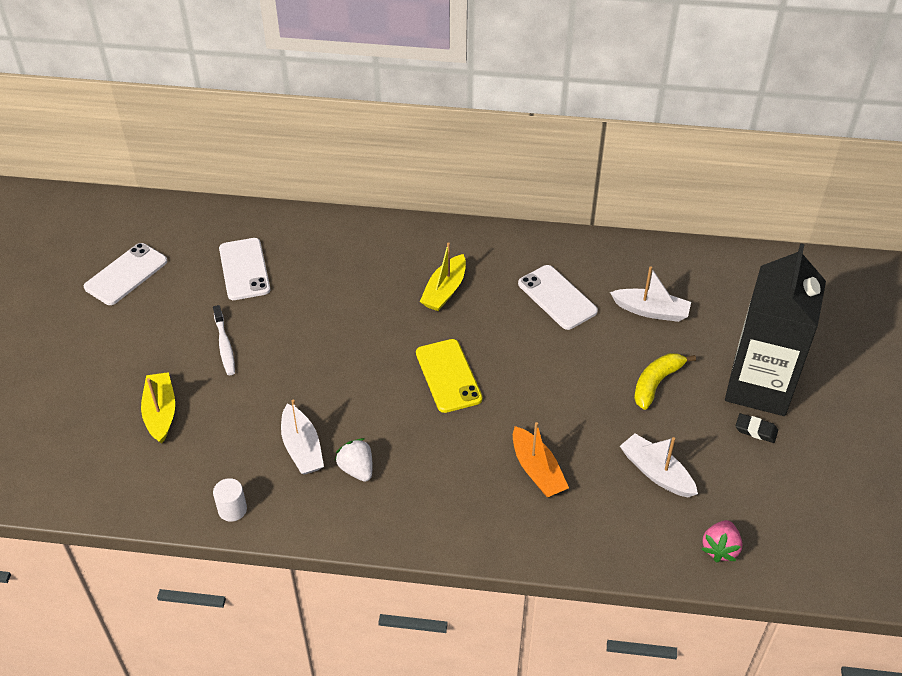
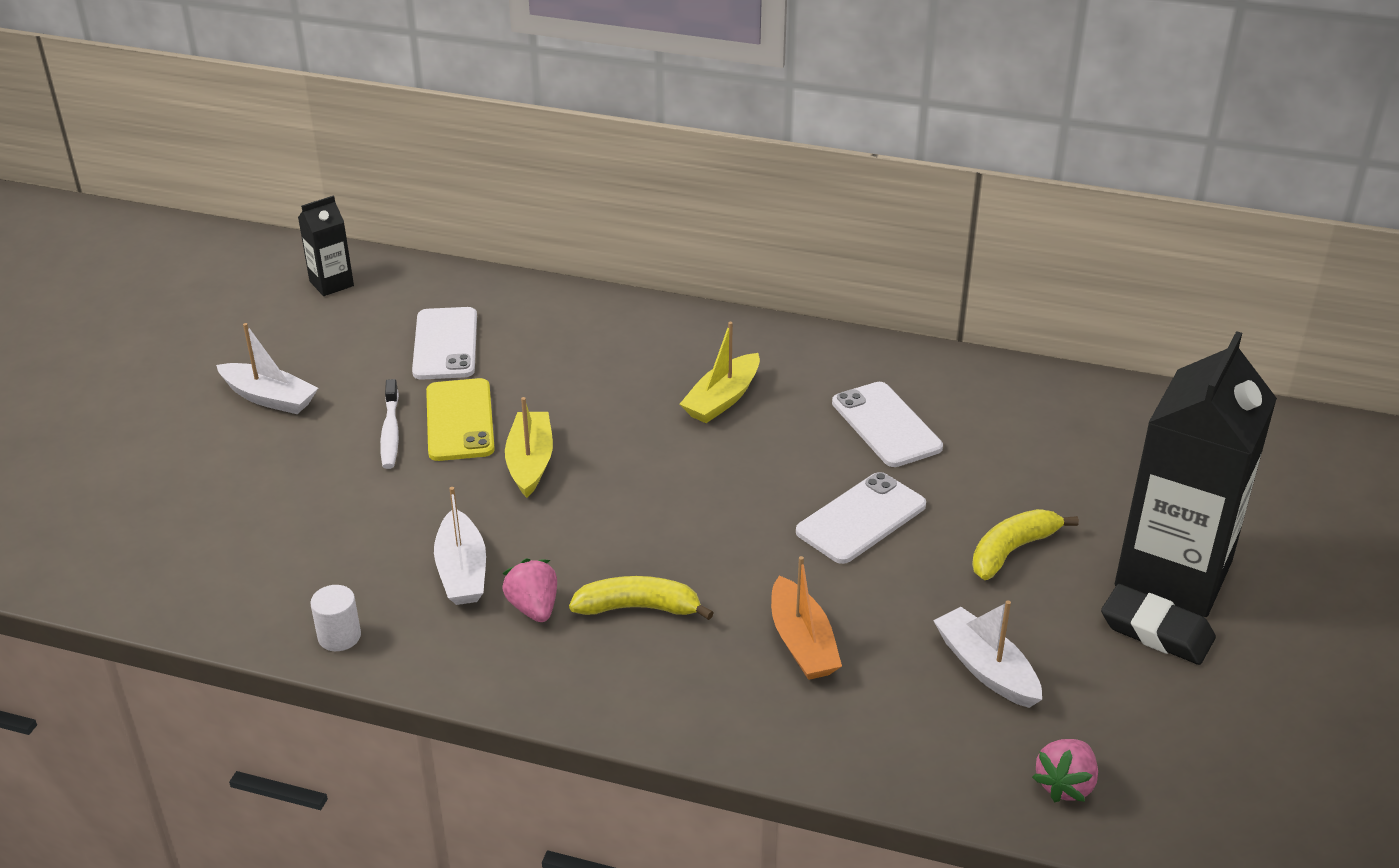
camera: 10 degrees right, 10 degrees down
white phone [84,243,168,305] -> white phone moved to [796,472,926,564]
yellow boat [141,372,175,444] -> yellow boat moved to [505,397,553,498]
white strawberry [335,438,372,482] -> pink strawberry [502,559,557,622]
yellow phone [416,339,483,413] -> yellow phone moved to [426,378,495,461]
white boat [610,266,691,322] -> white boat moved to [216,323,318,414]
black eraser [735,413,778,443] -> black eraser [1101,584,1216,665], size x1.66
none -> black carton [298,196,354,296]
none -> yellow banana [569,576,714,620]

